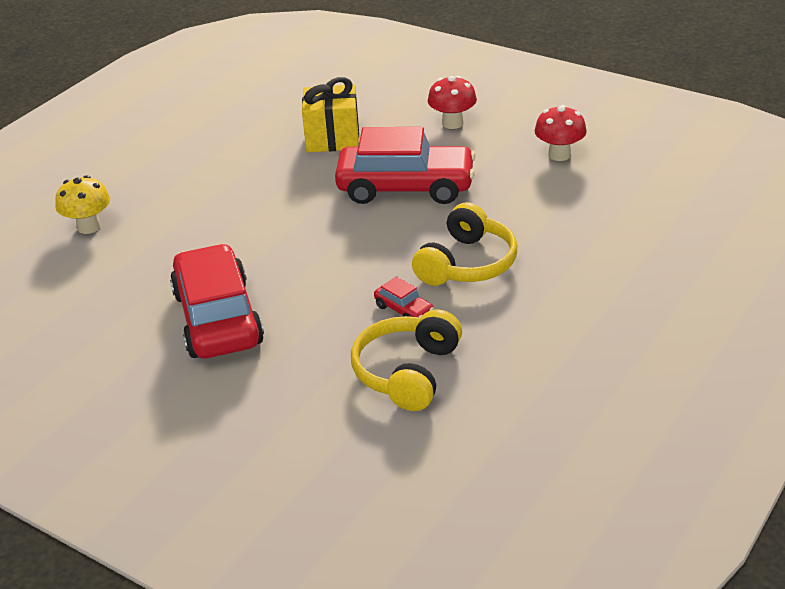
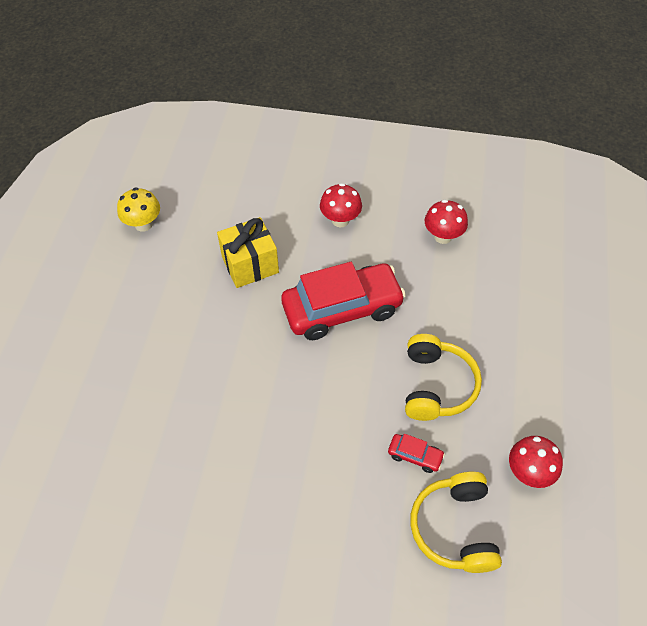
camera: 25 degrees left, 20 degrees up
yellow mushroom [55,175,110,234] -> yellow mushroom moved to [117,187,160,232]
red car [170,244,264,358] -> none
none -> red mushroom [509,436,563,488]

